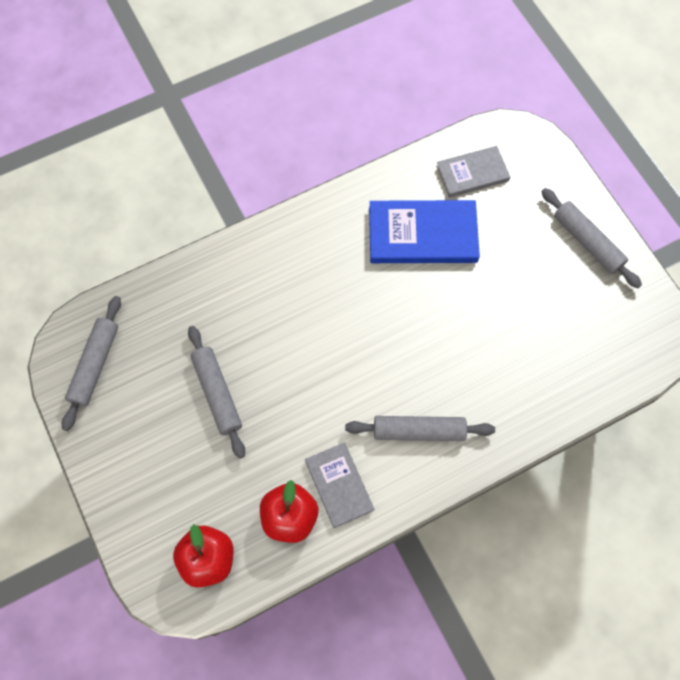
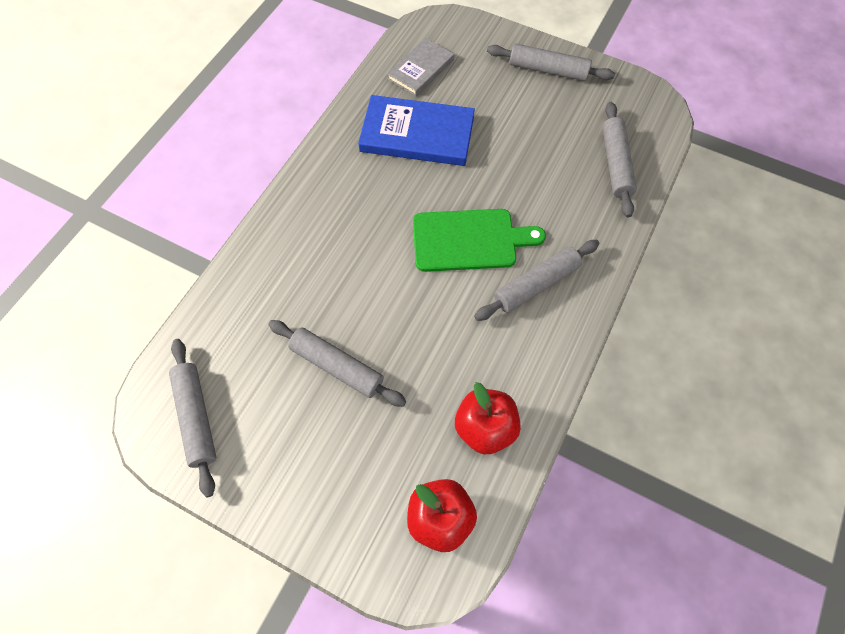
camera: 35 degrees left, 5 degrees down
grey book [305,442,374,528] -> none
blue book [369,200,480,263] -> blue book turned 45 degrees clockwise [358,95,475,166]
none -> green cutting board [413,209,546,272]
none -> grey rolling pin [603,102,637,218]

